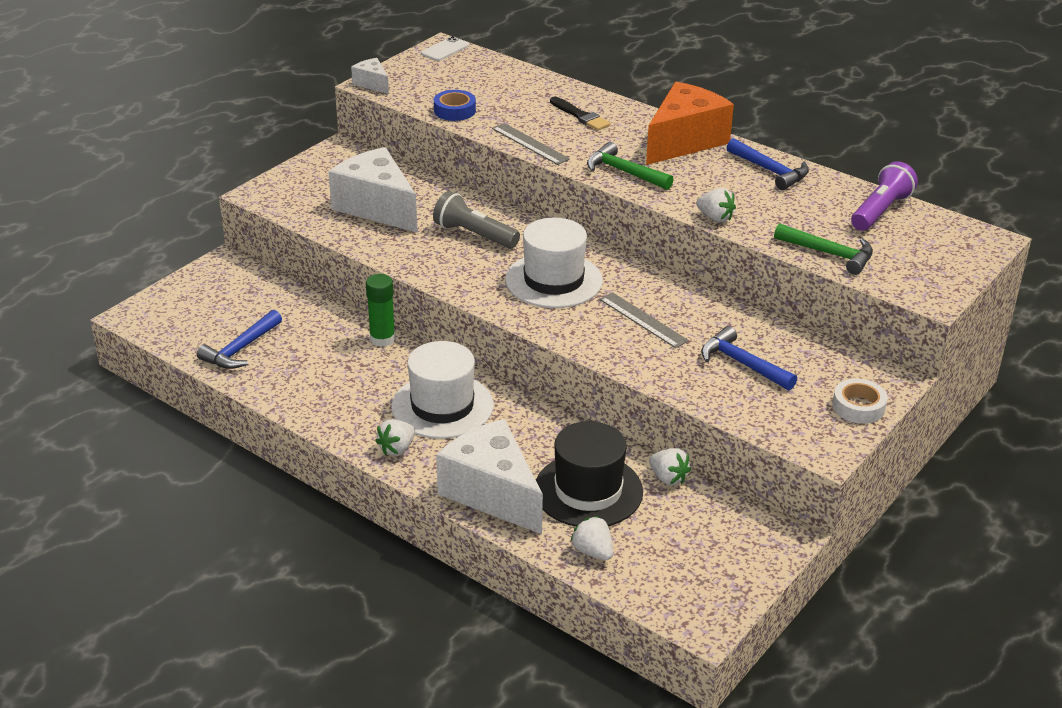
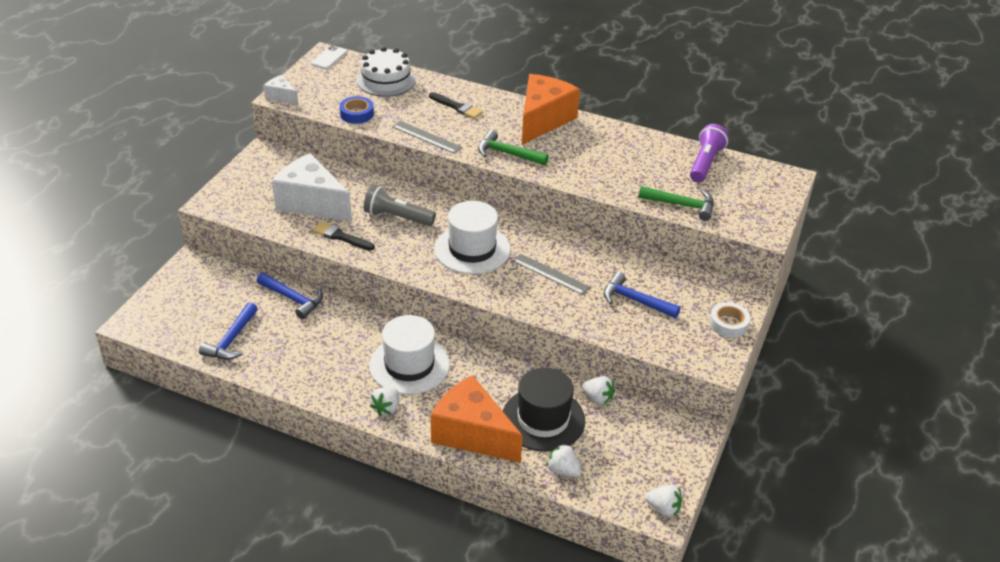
camera: 15 degrees left, 5 degrees up
green glue stick [366,274,395,347] -> none
white cheese [436,419,543,534] -> orange cheese [431,375,523,463]
white strawberry [696,188,736,222] -> white strawberry moved to [645,485,682,517]
blue hammer [727,138,809,190] -> blue hammer moved to [257,273,323,319]
none -> black brush [312,222,375,251]
none -> white cake [357,47,416,97]

